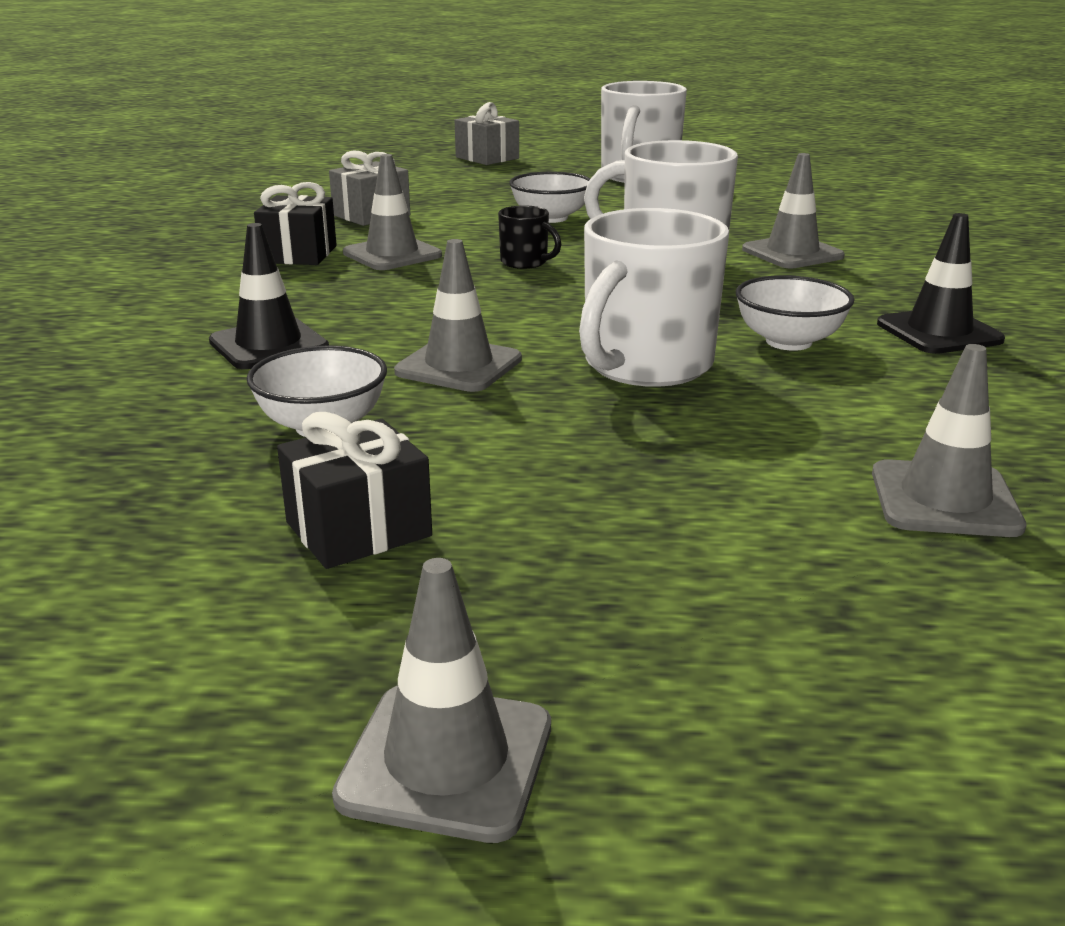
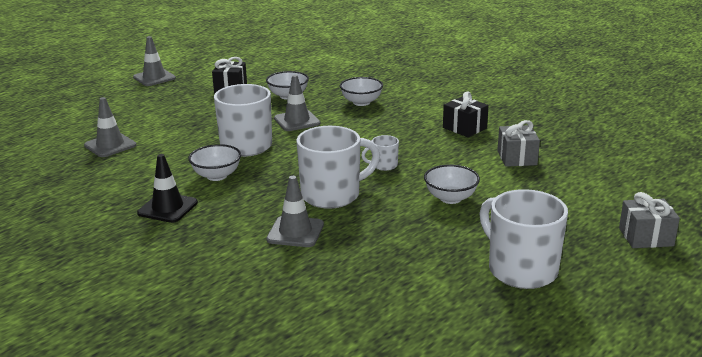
camera: 130 degrees right, 0 degrees up
black traffic cone [209,223,329,369] -> white bowl [340,77,383,106]
grey traffic cone [343,154,442,270] -> none
black mug [498,206,561,269] -> white mug [361,135,399,171]

